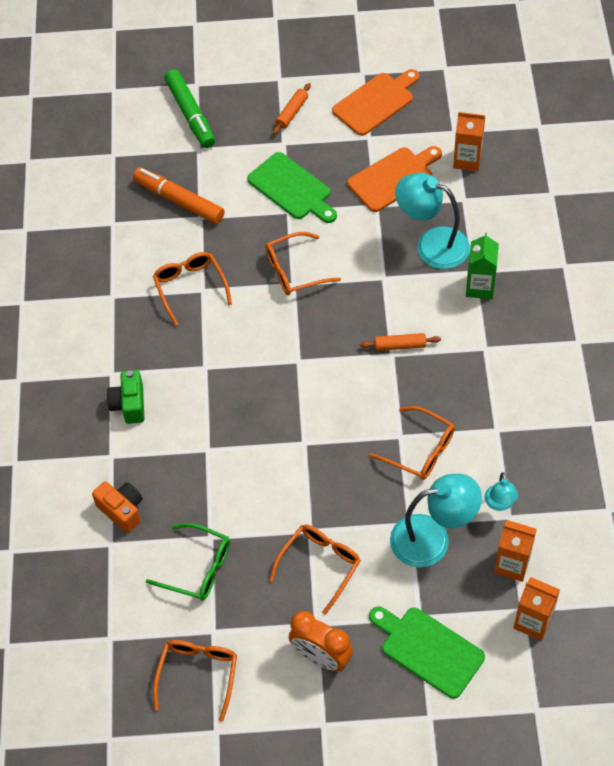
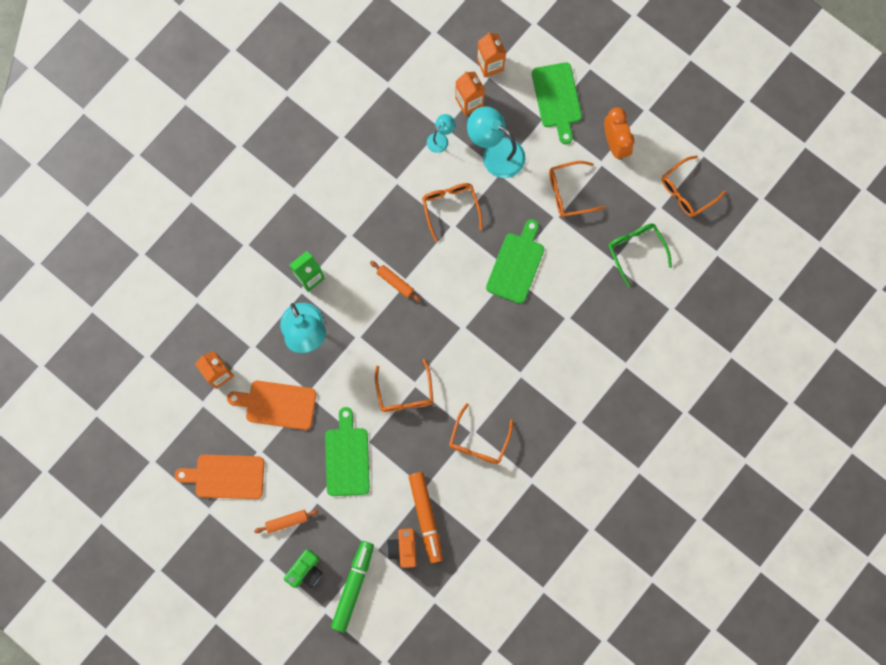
camera: 140 degrees left, 20 degrees up
orange camera [92,481,142,533] -> orange camera moved to [387,528,417,568]
green camera [107,370,145,424] -> green camera moved to [284,549,323,588]
orange glasses [265,232,341,295] -> orange glasses turned 60 degrees clockwise [375,359,433,412]
none -> green cutting board [486,219,544,304]

